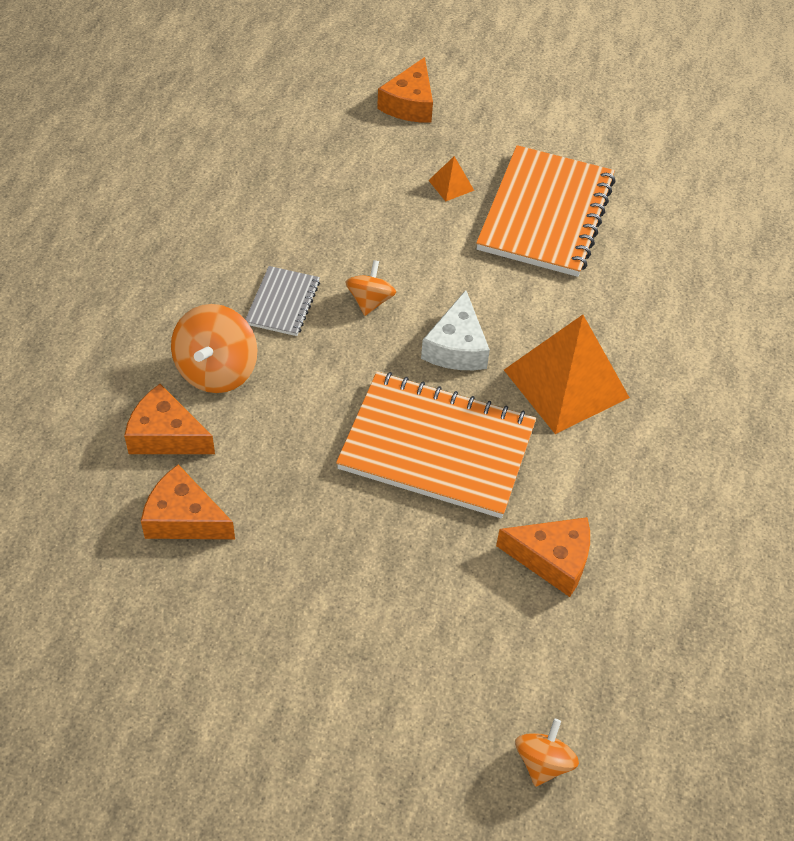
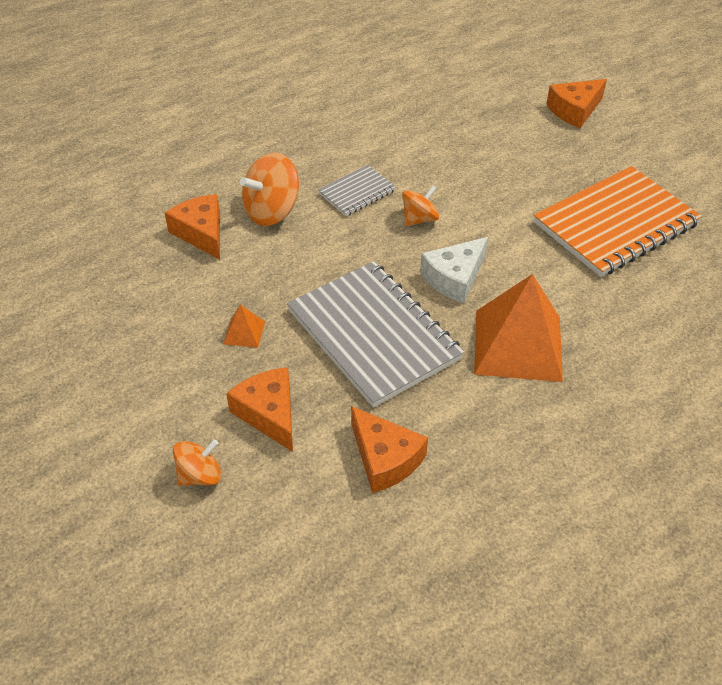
camera: 40 degrees right, 5 degrees down
orange cheese [141,464,235,539] -> orange cheese moved to [226,367,293,452]
orange notebook [336,372,536,518] -> grey notebook [287,261,464,408]
orange pyramid [428,156,474,201] -> orange pyramid moved to [224,305,265,348]
orange spinning top [515,719,579,787] -> orange spinning top moved to [173,439,221,486]

